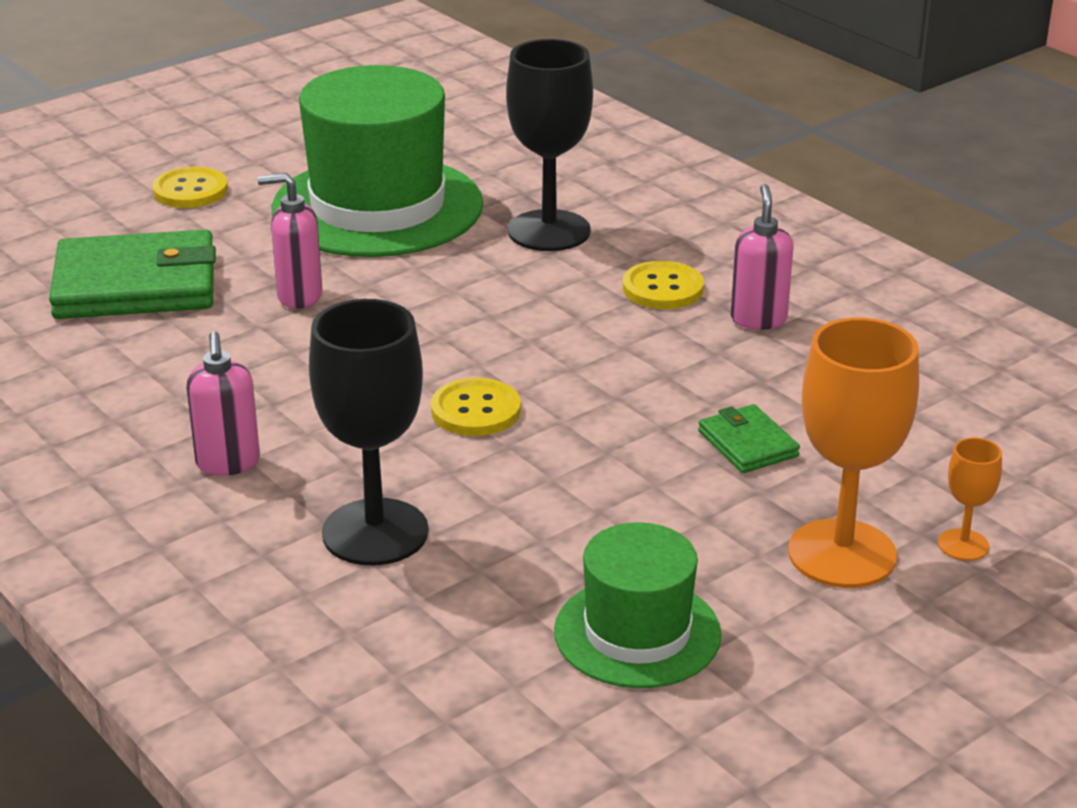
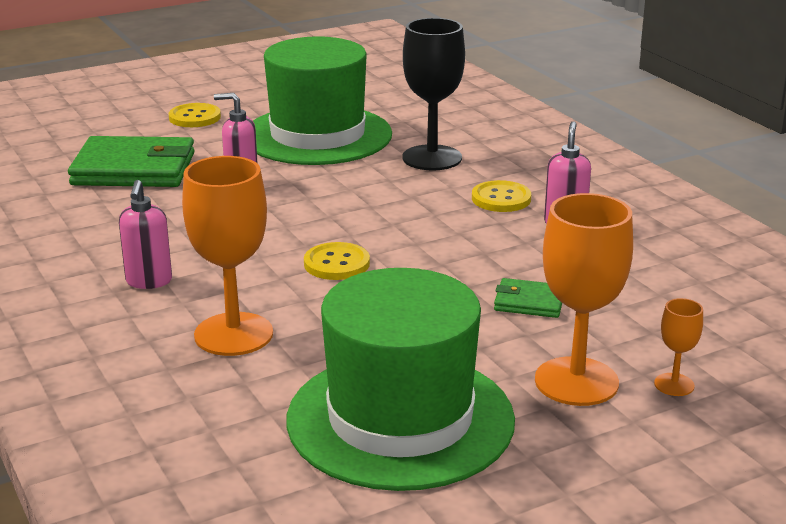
camera: 10 degrees right, 5 degrees down
black goblet [309,299,429,566] -> orange goblet [182,156,273,356]
green hat [554,522,722,688] -> green hat [286,268,515,491], size x1.78
green wallet [698,404,800,473] -> green wallet turned 60 degrees counterclockwise [494,278,562,318]

